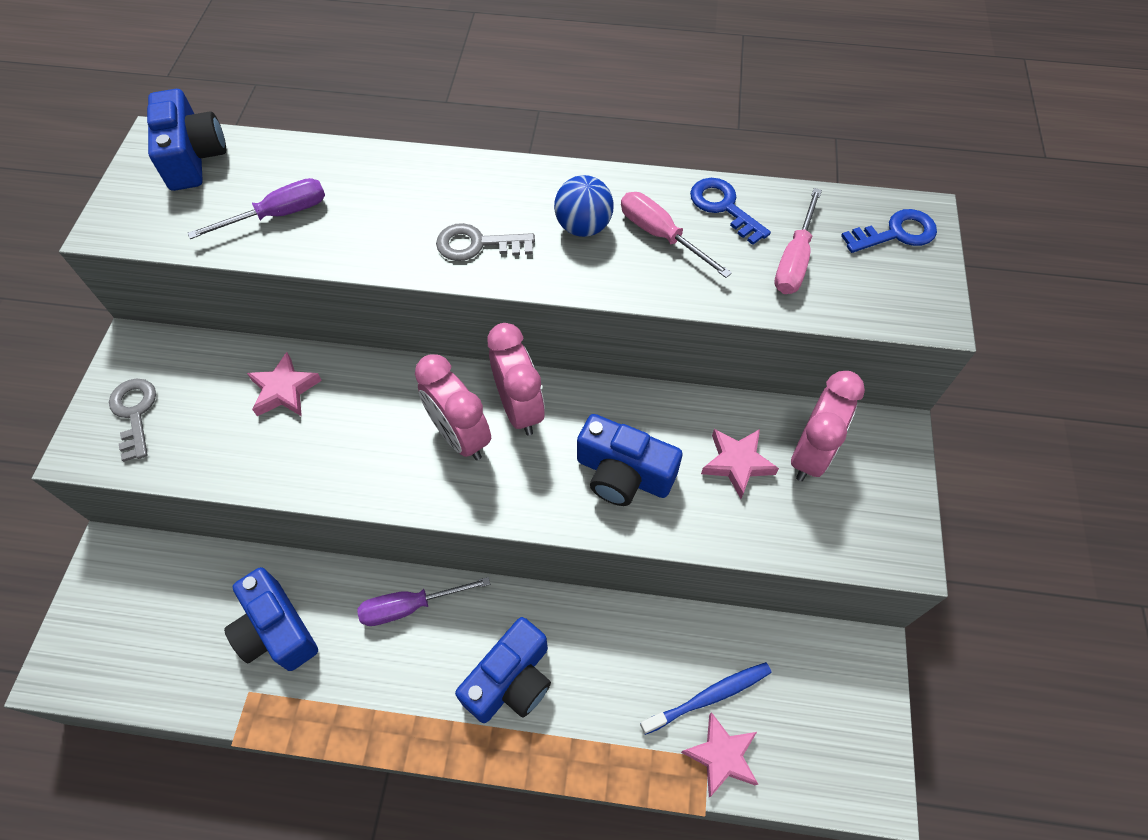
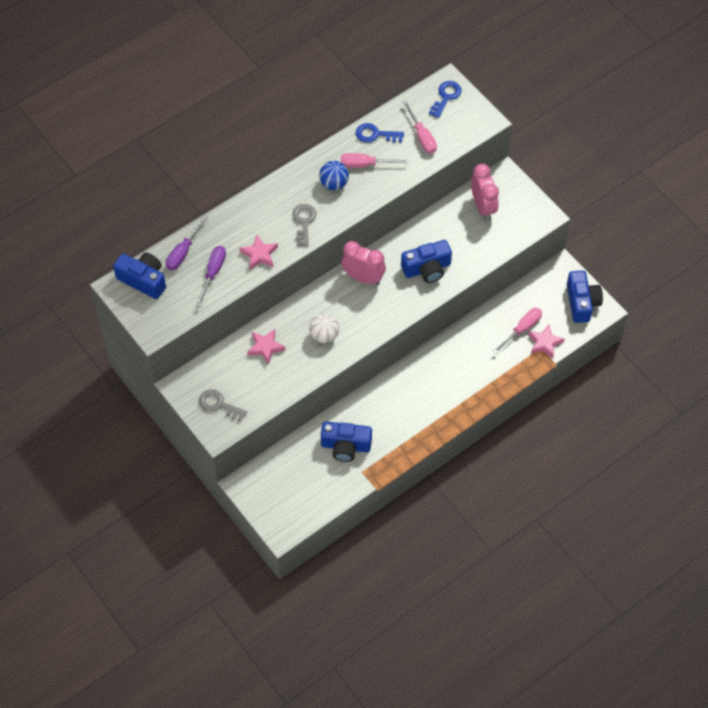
camera: 45 degrees left, 0 degrees up
purple screwdriver [358,577,490,626] -> purple screwdriver moved to [166,215,208,270]
pink clock [415,354,491,460] -> none
grey key [436,223,535,261] -> grey key turned 135 degrees clockwise [292,204,316,246]
blue camera [455,617,551,723] -> blue camera moved to [567,270,603,323]
blue toothbrush [640,662,772,735] -> pink screwdriver [493,308,542,354]
pink star [701,429,779,499] -> pink star moved to [240,235,278,270]
none -> white ball [309,313,339,343]

